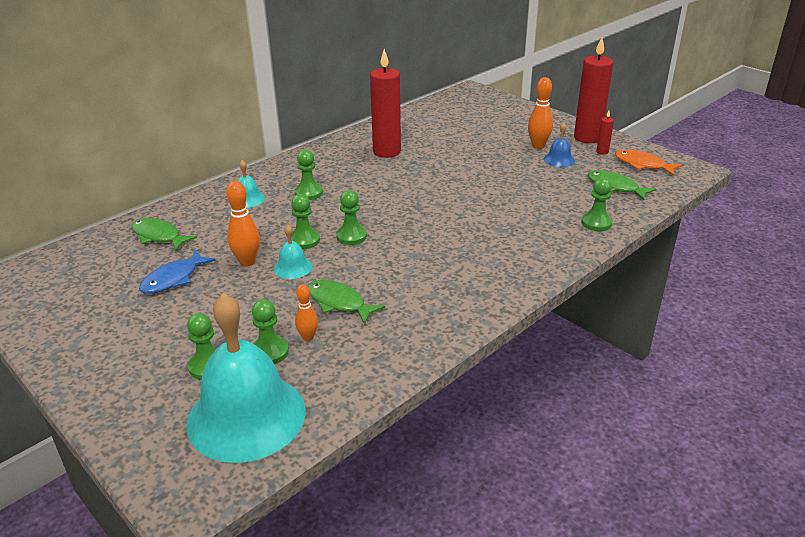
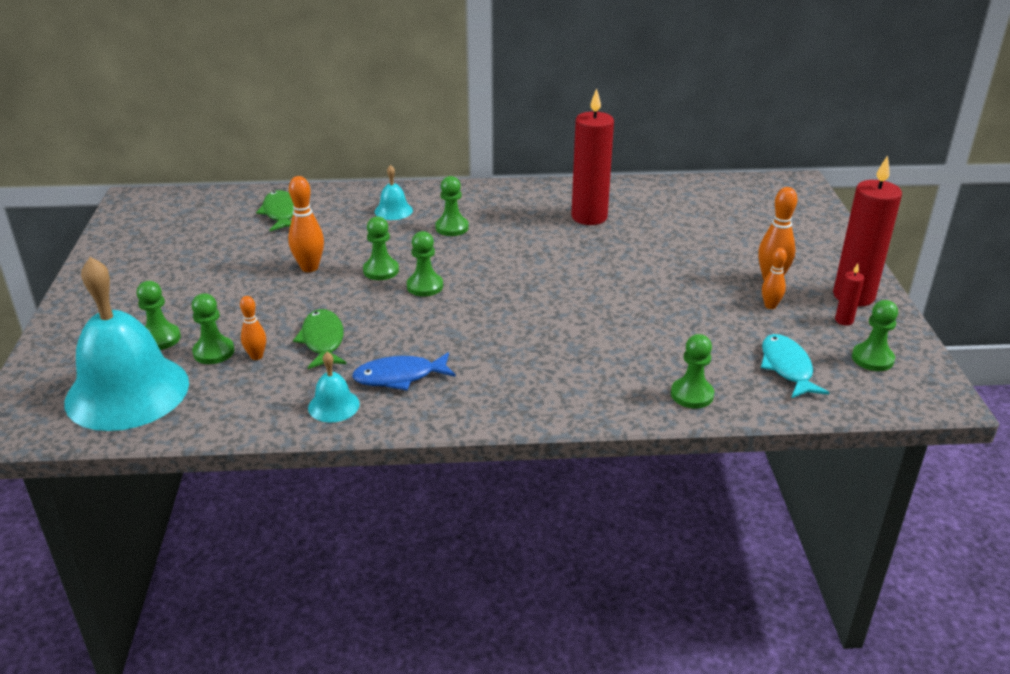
camera: 40 degrees right, 0 degrees up
blue fish [139,249,216,294] -> blue fish moved to [352,352,456,391]
turquoise bell [274,225,312,279] -> turquoise bell moved to [308,352,360,422]
blue bell [544,122,575,167] -> orange bowling pin [762,248,787,309]
green fish [588,170,656,200] -> turquoise fish [761,334,829,398]
orange fish [615,150,682,176] -> green pawn [852,300,898,371]

